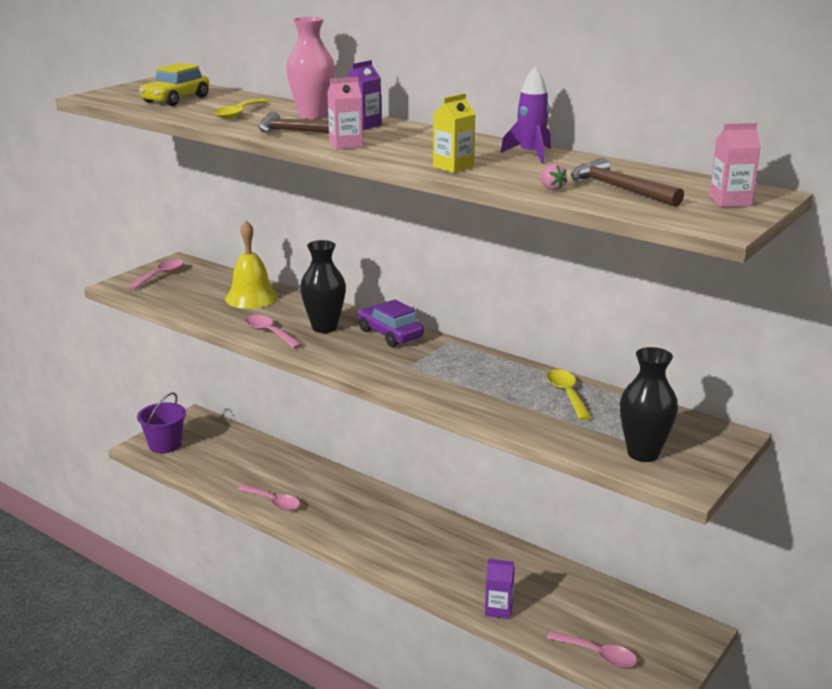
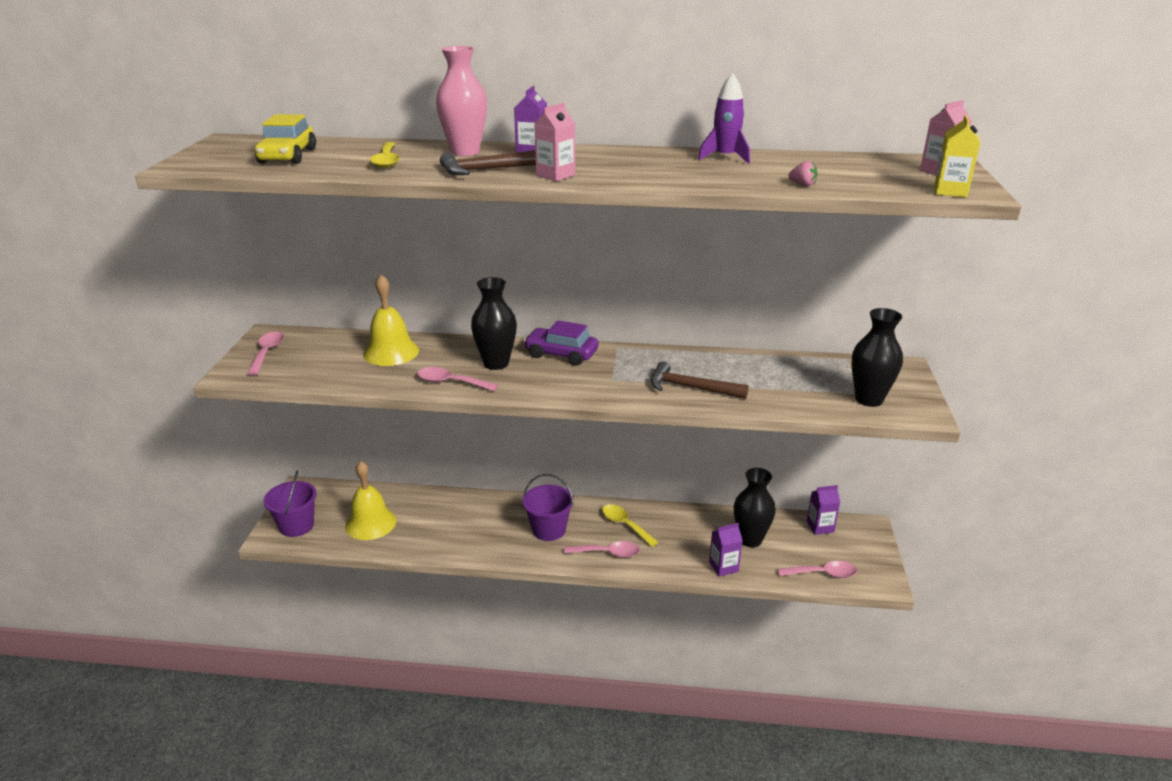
camera: 30 degrees left, 5 degrees up
pink spoon [238,484,300,511] -> pink spoon moved to [564,541,640,558]
yellow carton [433,93,475,173] -> yellow carton moved to [934,115,981,197]
yellow spoon [547,369,591,420] -> yellow spoon moved to [602,504,659,547]
brown hammer [571,158,684,207] -> brown hammer moved to [651,361,749,399]
none -> yellow bell [345,461,396,540]
none -> purple bucket [522,474,574,541]
none -> black vase [734,468,776,547]
none -> purple carton [807,485,840,535]

